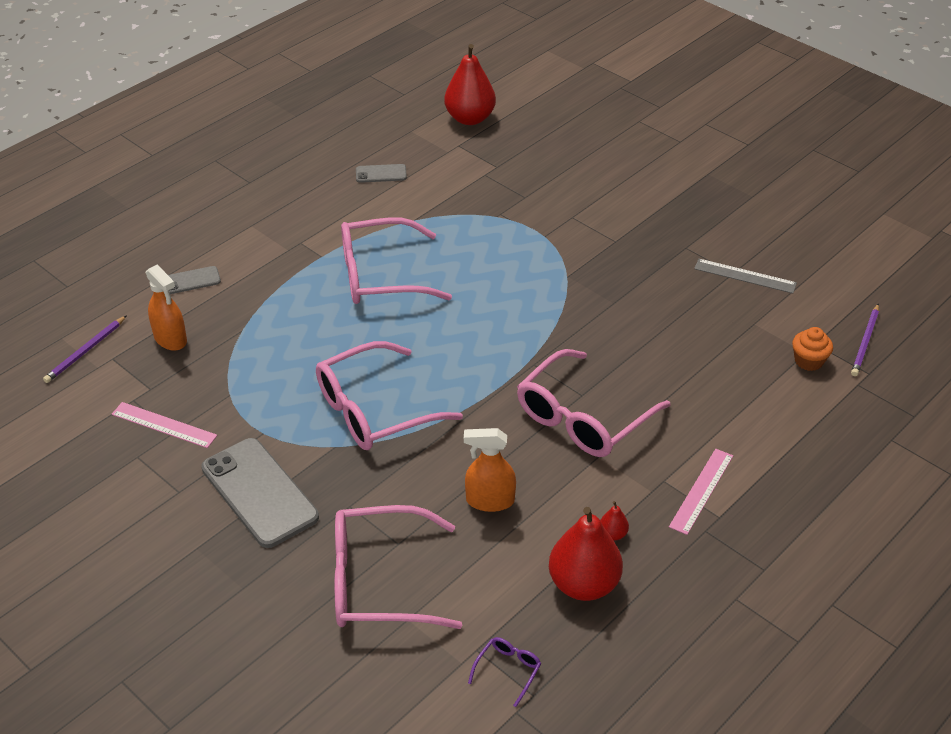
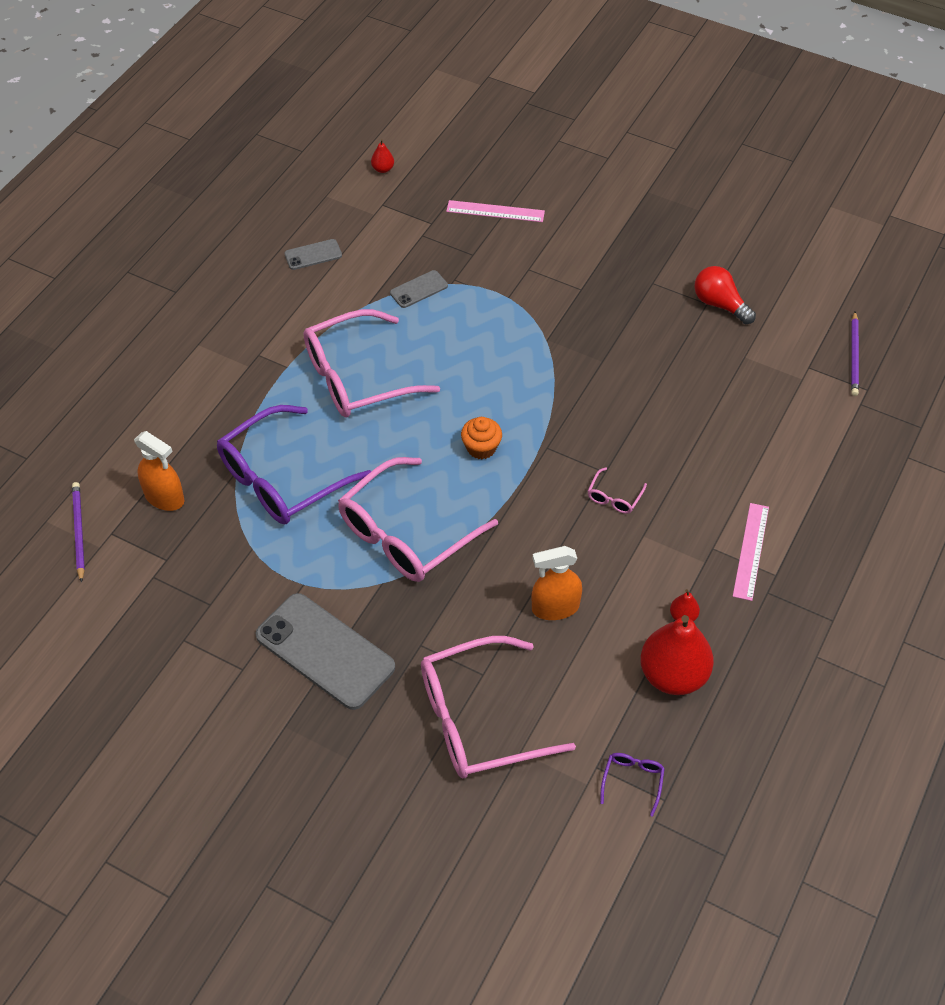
camera: 15 degrees left, 10 degrees up
purple pencil [43,315,127,383] -> purple pencil turned 150 degrees clockwise [72,482,85,583]
pink ruler [112,402,217,448] -> pink ruler moved to [446,200,545,222]
grey phone [168,266,221,294] -> grey phone moved to [390,270,448,308]
red pear [444,44,496,125] -> red pear [371,139,394,173], size x0.42
pink glasses [517,349,671,457] -> pink glasses [588,467,647,514], size x0.41
grey ruler [694,259,797,293] -> red light bulb [694,266,756,324]
orange cupcake [792,327,833,371] -> orange cupcake moved to [461,417,502,460]
none -> purple glasses [217,405,371,525]

